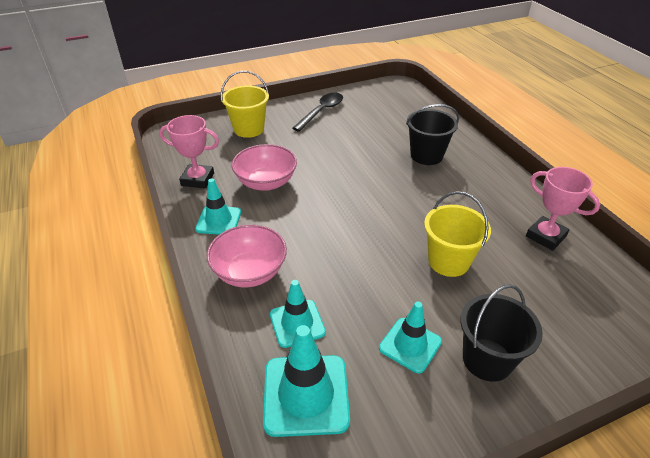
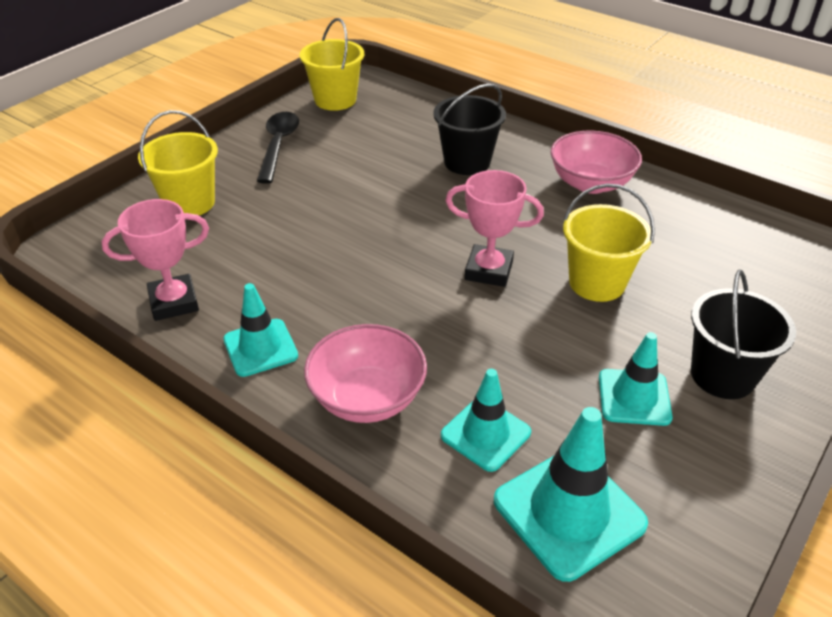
camera: 30 degrees left, 0 degrees up
pink bowl [232,144,297,191] -> pink bowl moved to [551,131,642,194]
pink trophy [526,167,600,251] -> pink trophy moved to [445,170,544,287]
none -> yellow bucket [300,18,364,111]

